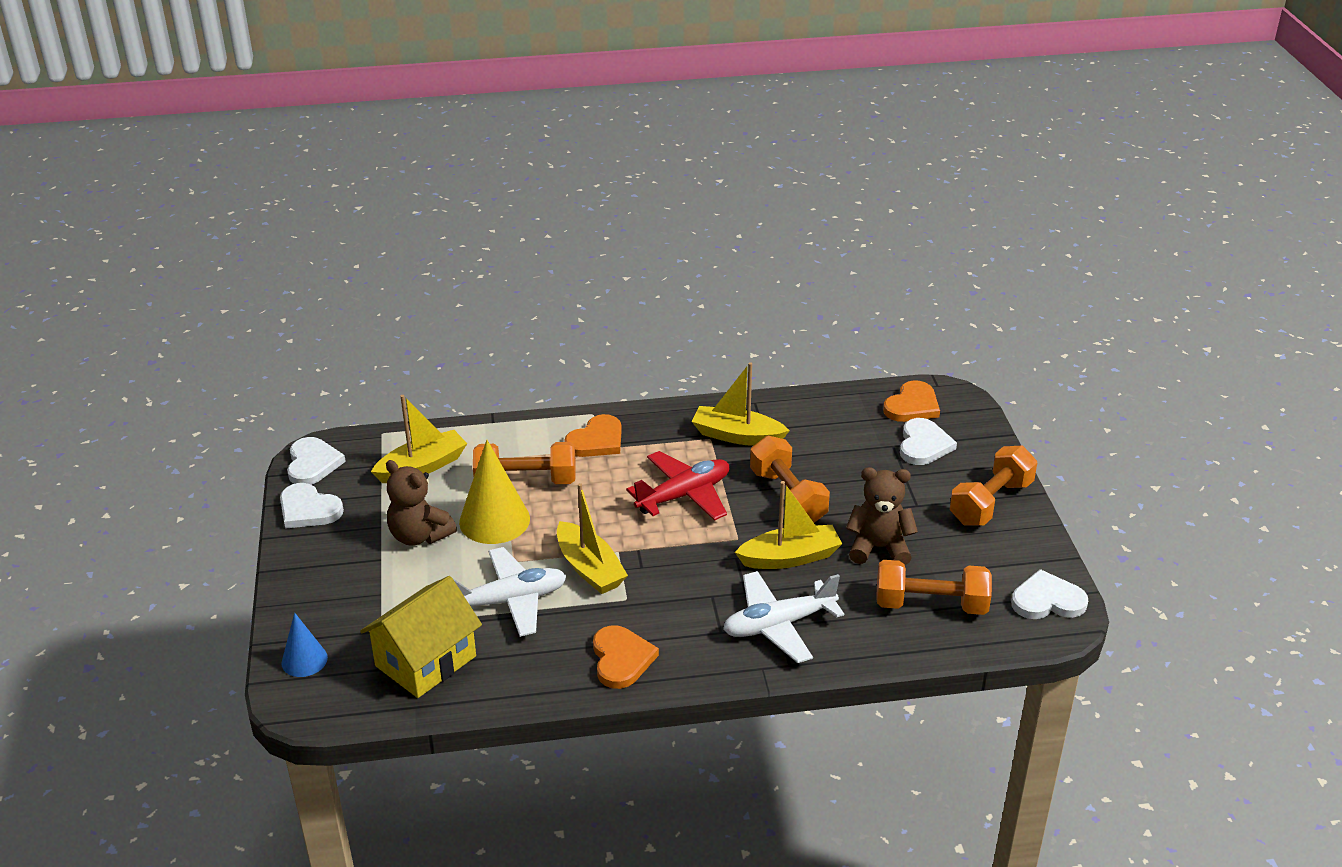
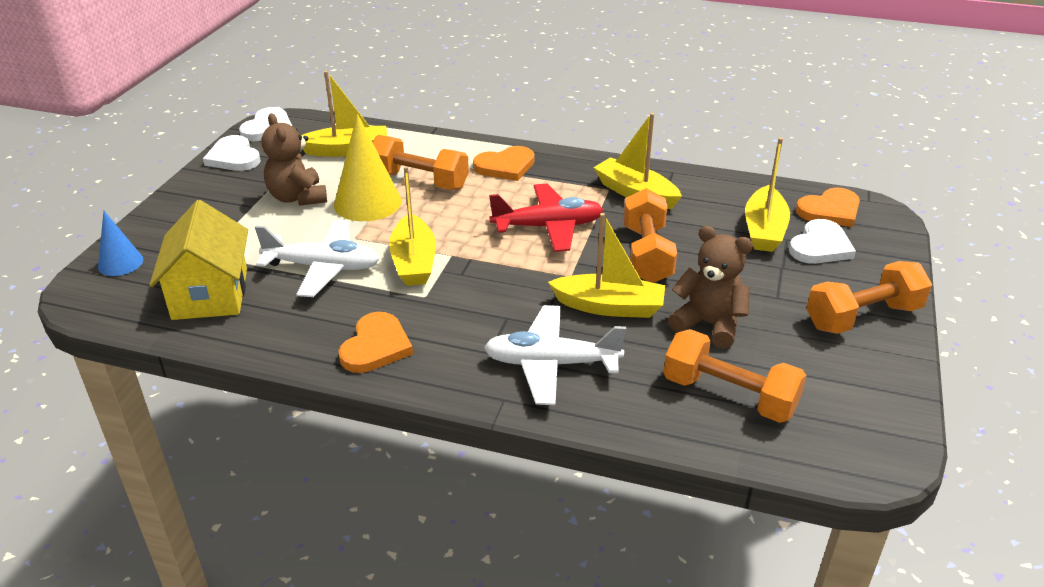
camera: 25 degrees right, 0 degrees up
yellow house [360,576,482,698] -> yellow house turned 75 degrees counterclockwise [149,200,248,320]
white heart [1011,569,1088,619] -> none
none -> yellow boat [745,137,790,252]

